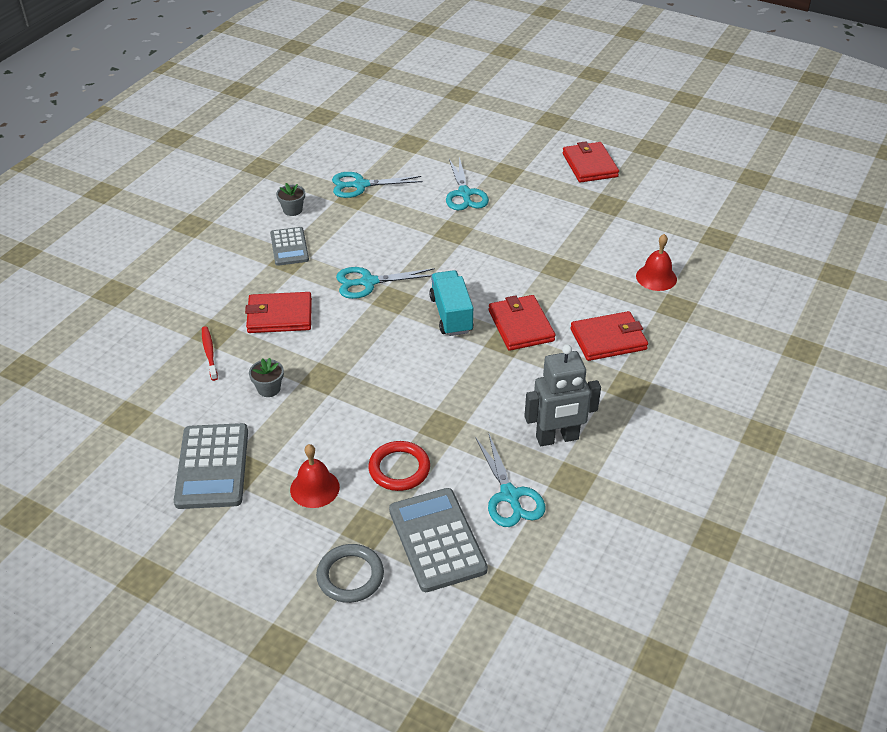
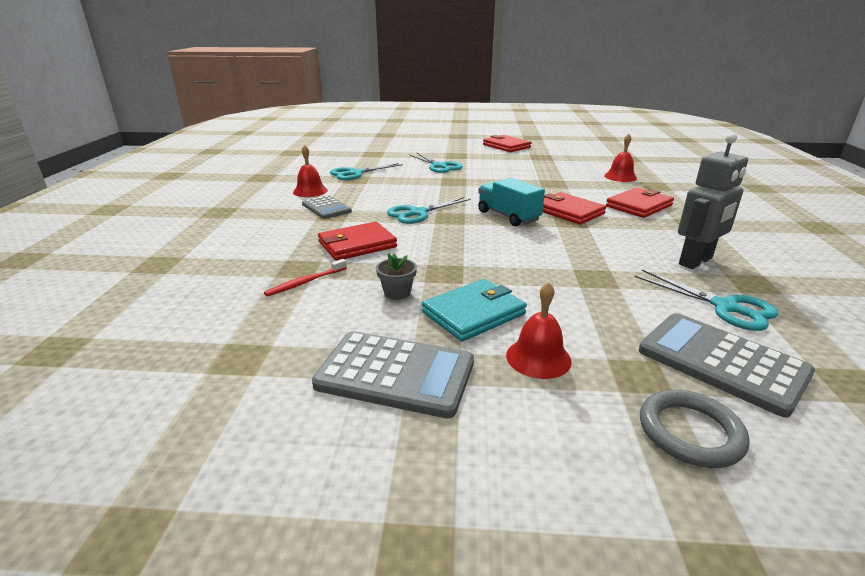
camera: 25 degrees left, 15 degrees down
grey calculator [174,423,248,509] -> grey calculator turned 45 degrees counterclockwise [312,331,474,419]
red toothbrush [202,326,218,381] -> red toothbrush turned 90 degrees counterclockwise [264,259,347,297]
grey flower pot [276,183,305,216] -> red bell [293,145,328,197]
red ring [368,441,430,491] -> none
none -> turquoise wallet [422,279,527,342]

